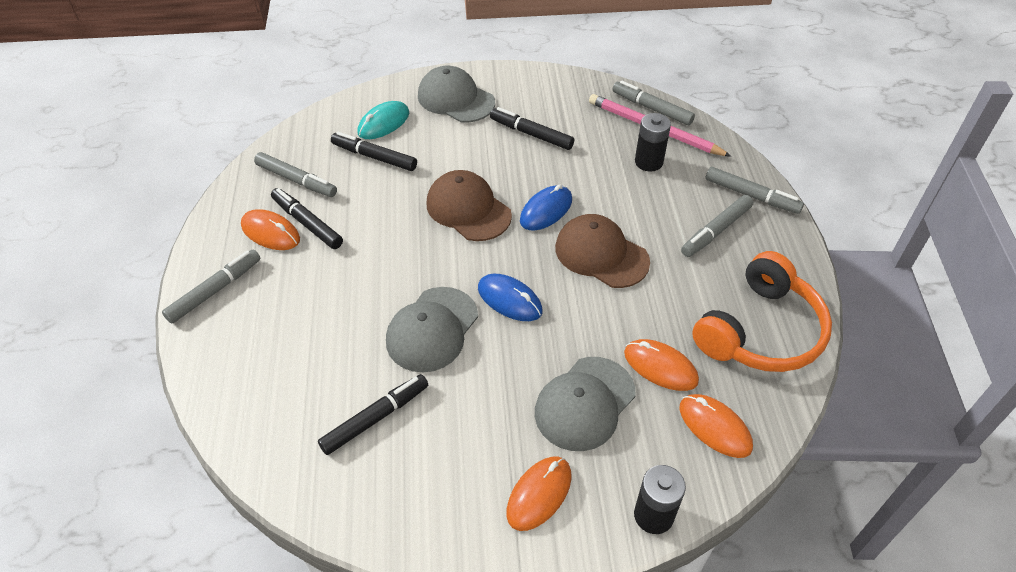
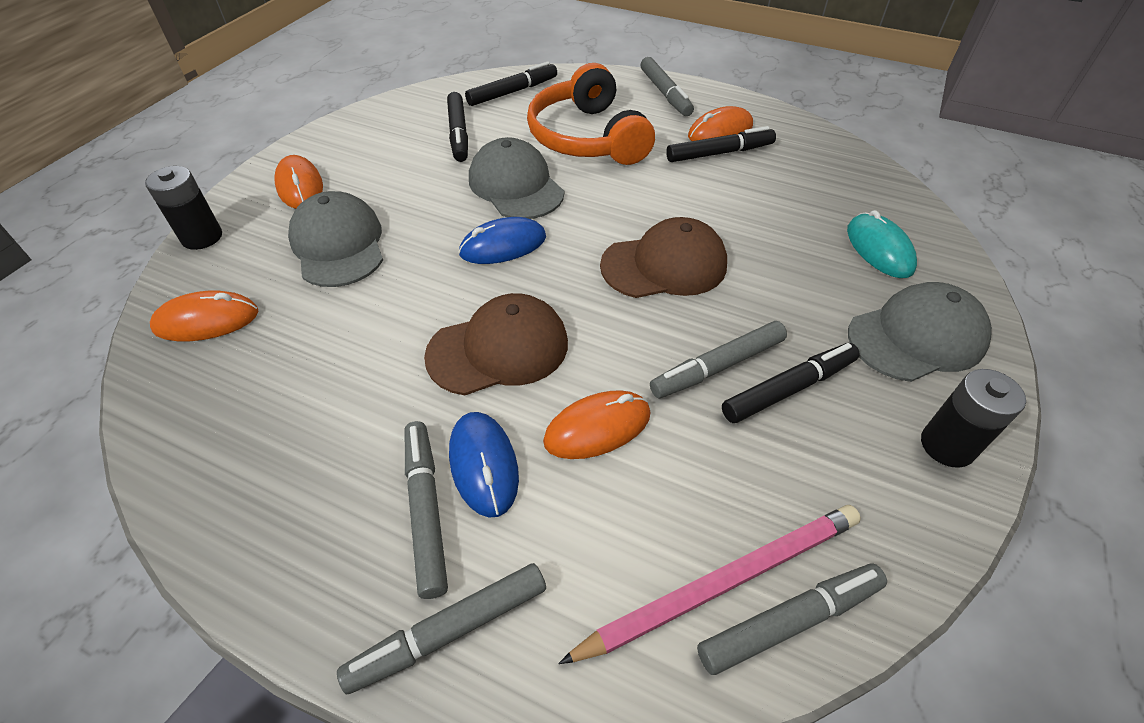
camera: 120 degrees right, 0 degrees up
grey marker [254,152,337,197] -> grey marker moved to [650,321,787,398]
black marker [331,132,417,171] -> black marker moved to [465,61,557,106]
blue mouse [520,184,572,231] -> blue mouse moved to [449,412,519,518]
orange mouse [624,339,699,391] -> orange mouse moved to [543,390,651,459]
black battery [635,113,671,172] -> black battery moved to [921,369,1026,468]
orange headphones [692,251,832,372] -> orange headphones moved to [527,63,655,165]

